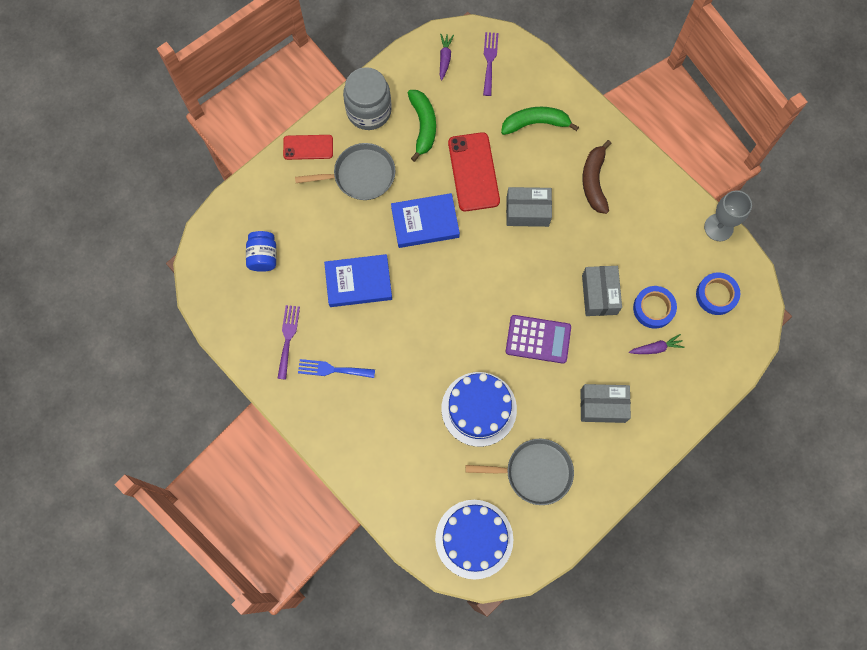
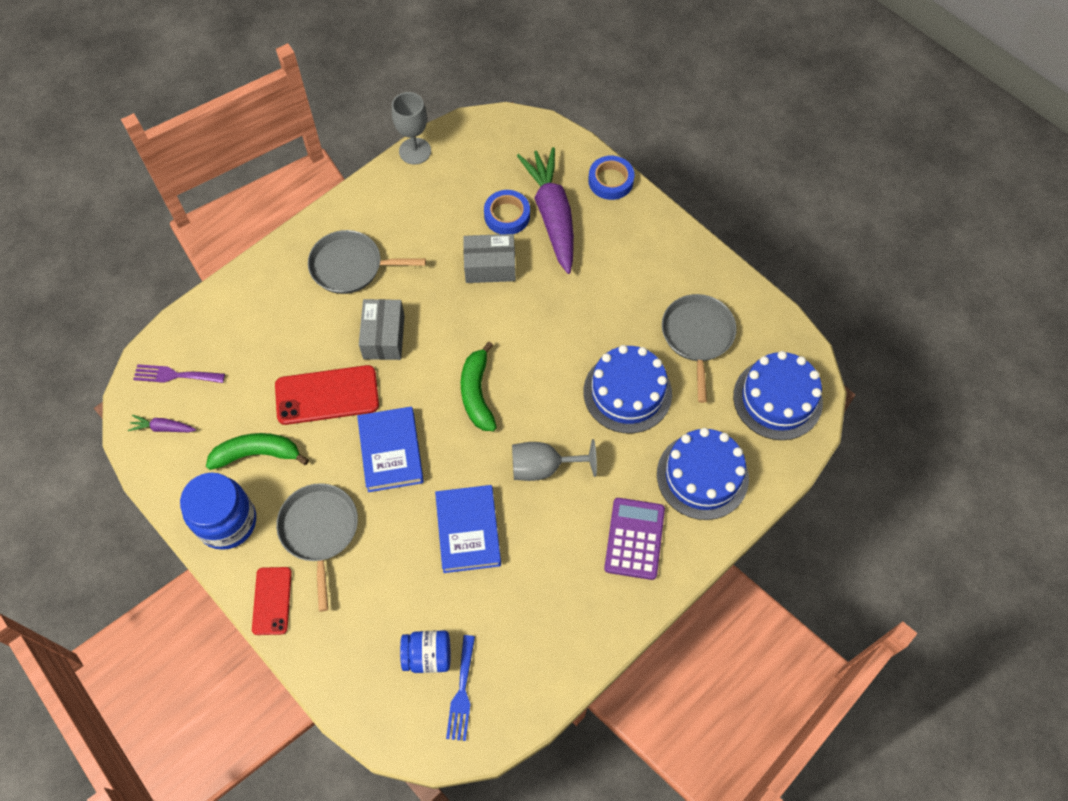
camera: 90 degrees left, 10 degrees down
purple fork [277,305,300,380] -> none
blue fork [298,359,375,378] -> blue fork moved to [446,635,475,741]
grey jar [343,67,392,130] -> blue jar [180,472,256,550]
green banana [501,107,579,135] -> green banana moved to [461,342,497,431]
purple calculator [506,315,571,364] -> purple calculator moved to [604,498,665,580]
grey box [580,384,631,423] -> none
brown banana [582,140,612,214] -> grey pan [308,230,426,294]
purple carrot [629,334,685,354] -> purple carrot [517,147,574,274], size x2.42
blue tape [696,273,740,315] -> blue tape moved to [588,156,635,200]
none -> grey goblet [512,439,597,481]
none -> blue cake [657,428,749,520]

